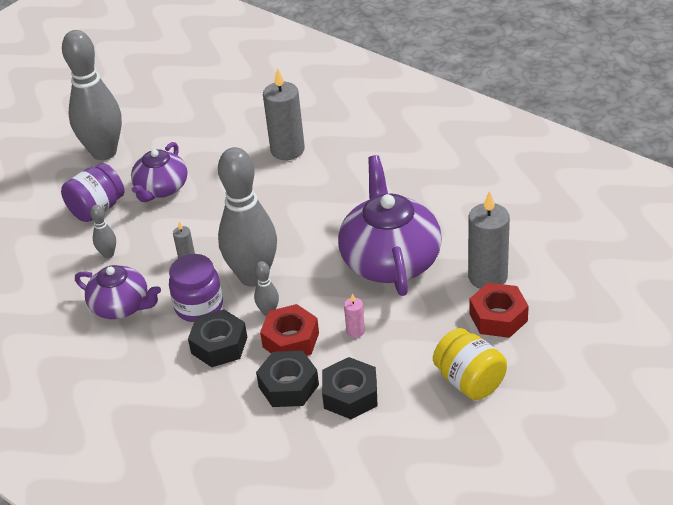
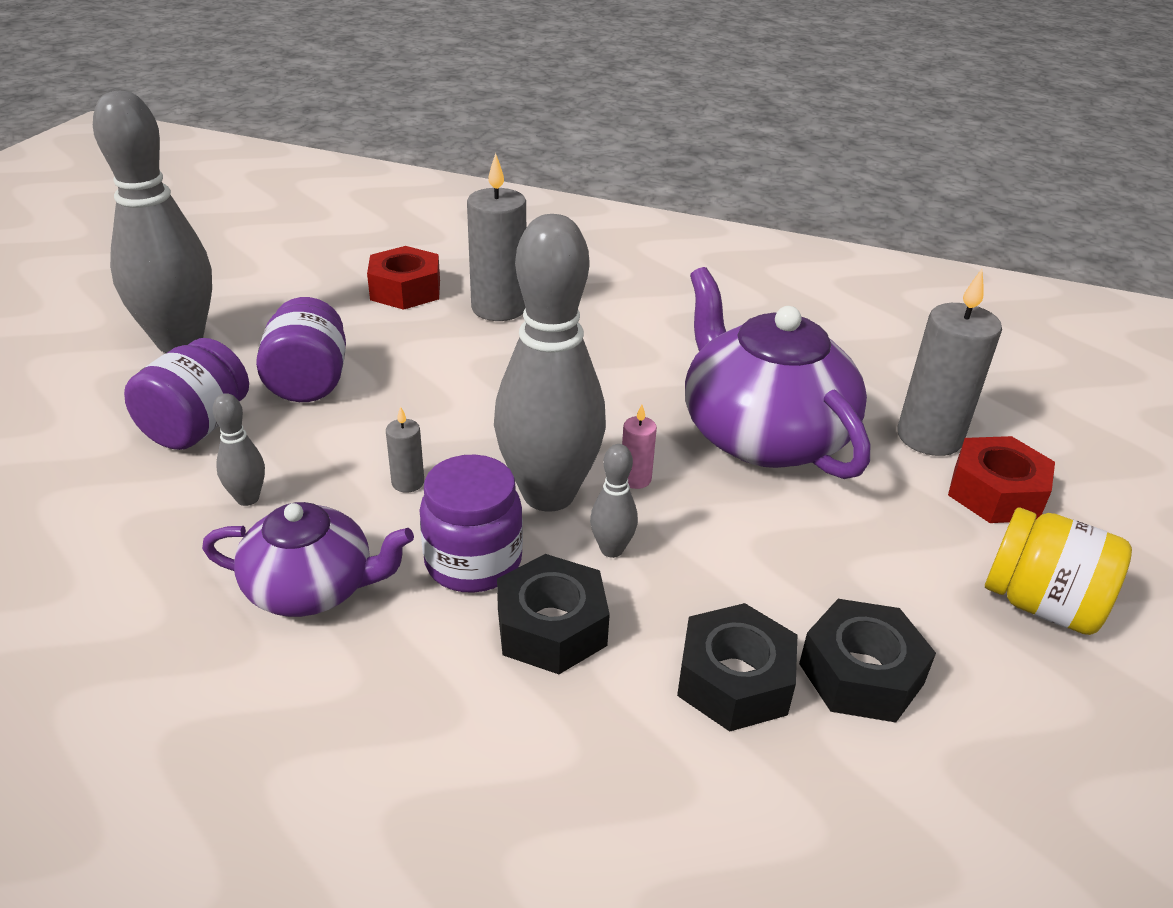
camera: 25 degrees left, 5 degrees down
purple teapot [131,142,188,202] -> purple jar [256,297,346,402]
red nut [260,304,319,356] -> red nut moved to [367,246,440,310]
pink candle [344,293,365,338] -> pink candle moved to [622,405,657,489]

